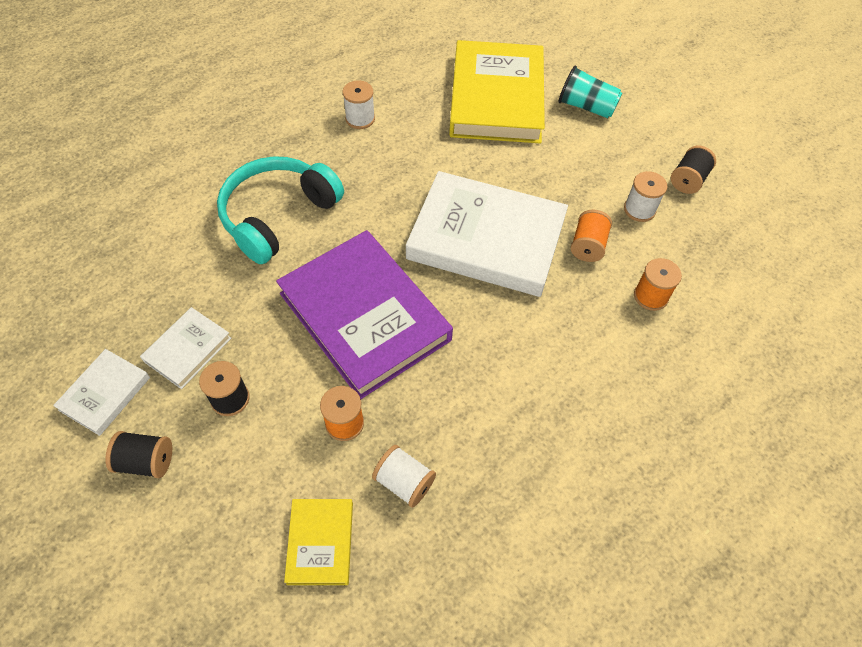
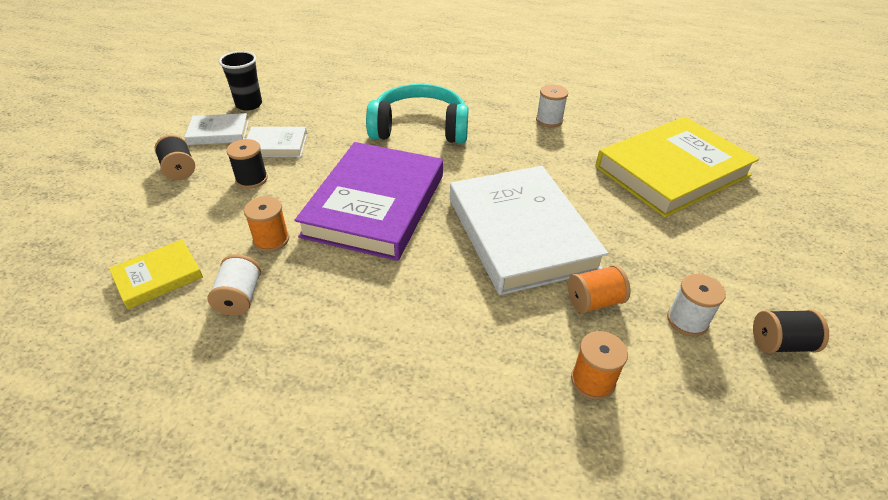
camera: 55 degrees right, 15 degrees down
turquoise cup [559,66,622,118] -> none
none -> black cup [219,51,262,111]

